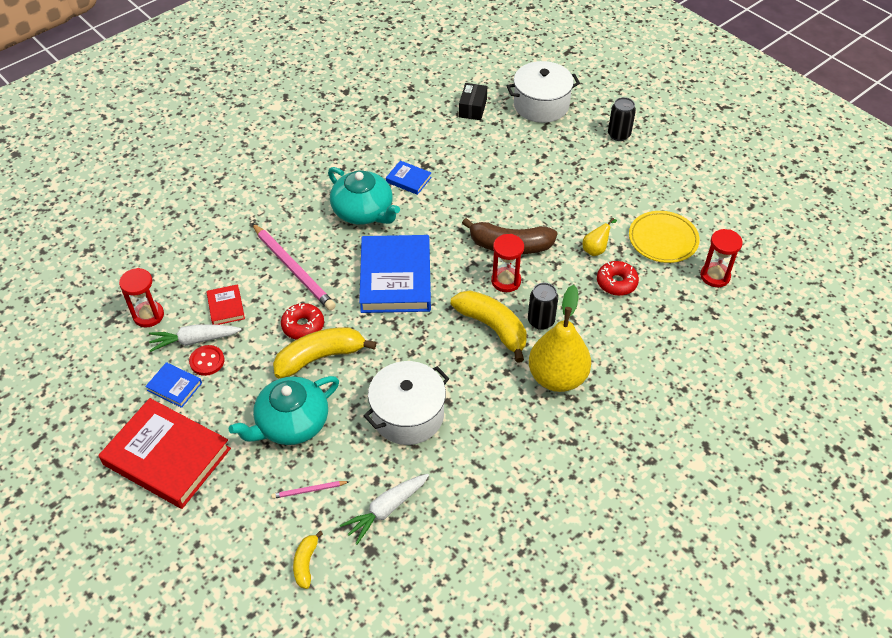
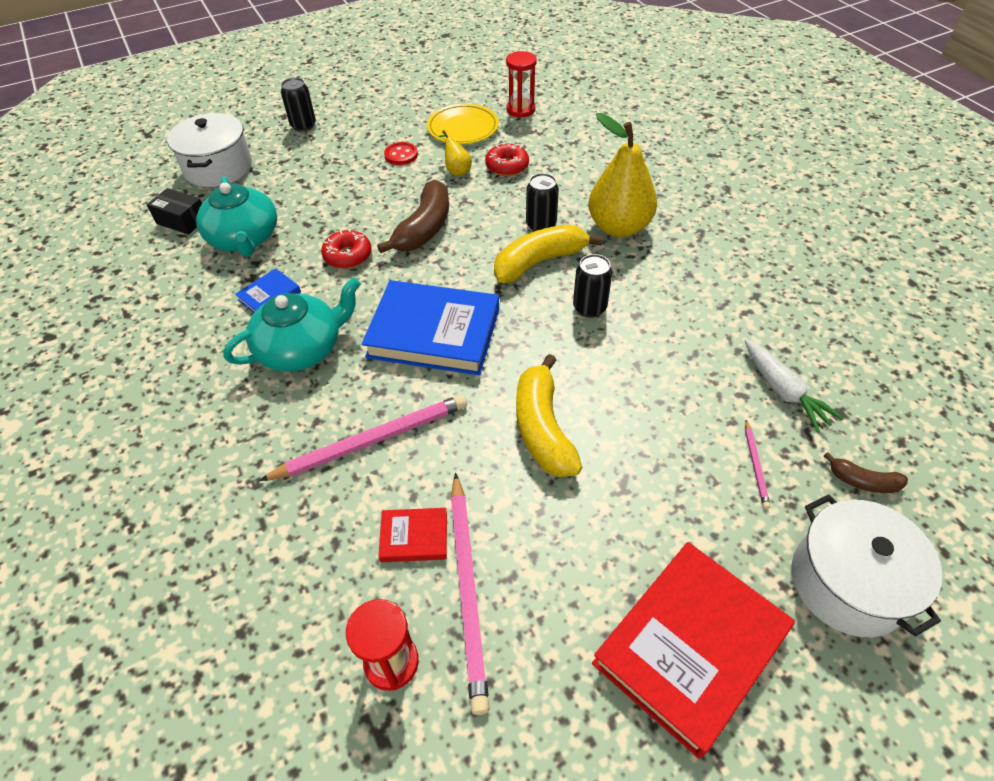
camera: 75 degrees left, 0 degrees up
blue book [145,362,202,408] -> none
white carrot [149,324,241,352] -> pink pencil [451,473,490,715]
red button [189,345,224,376] -> red button moved to [384,142,418,165]
turquoise teapot [229,376,339,445] -> turquoise teapot moved to [196,176,277,256]
red donut [281,303,324,340] -> red donut moved to [321,229,371,269]
yellow banana [293,531,323,589] -> brown banana [824,452,908,493]
white pot [364,361,450,445] -> white pot moved to [792,495,943,637]
red hourglass [491,234,524,292] -> none
none -> black can [573,254,612,318]

